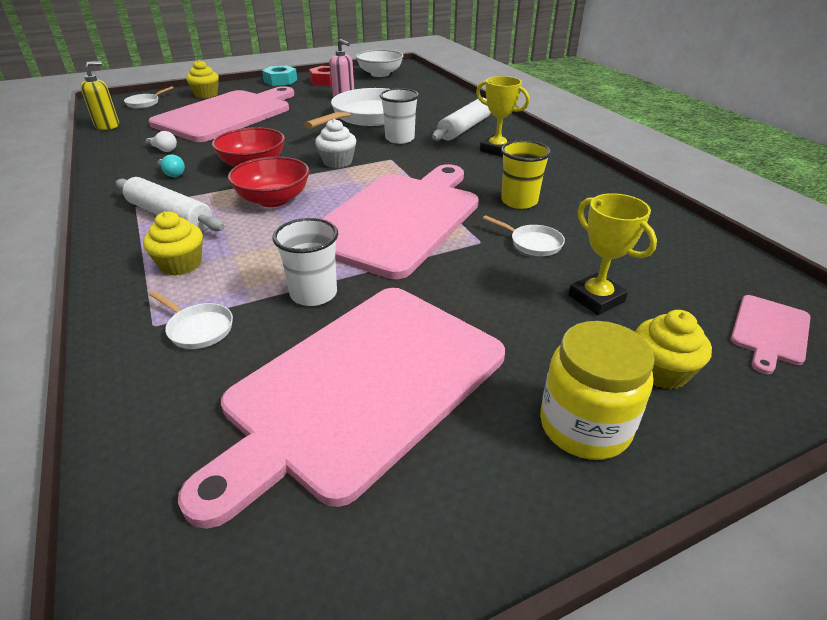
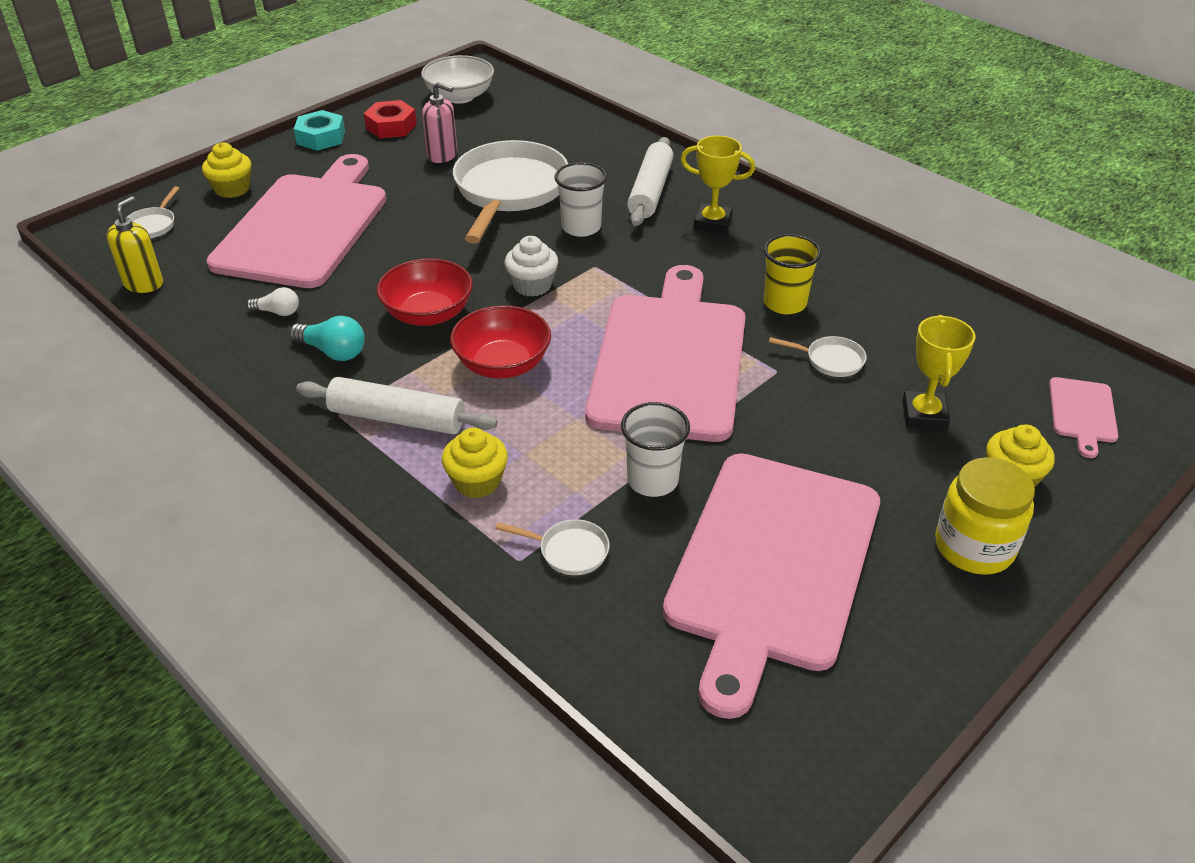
camera: 20 degrees left, 5 degrees up
turquoise light bulb [157,154,185,177] -> turquoise light bulb [289,316,365,361], size x1.50
yellow trophy [568,193,657,315] -> yellow trophy turned 60 degrees clockwise [902,315,975,430]

